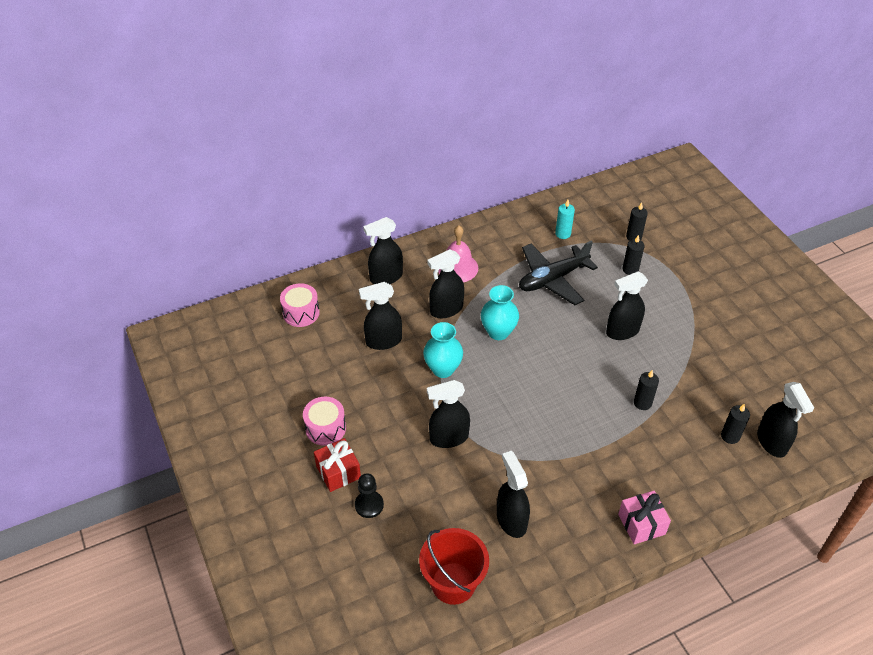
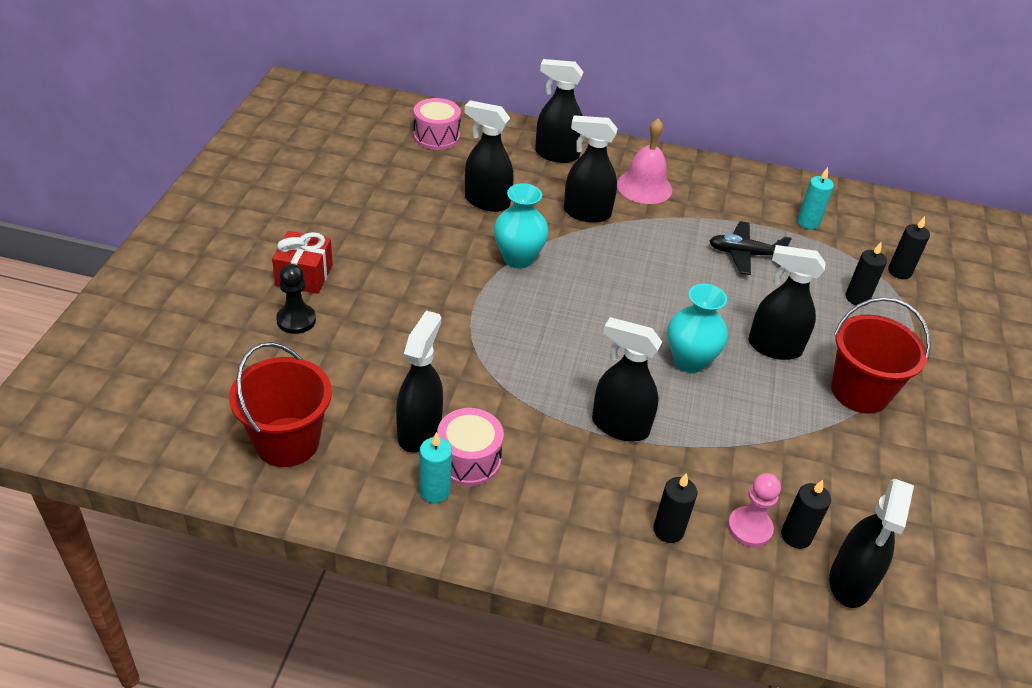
camera: 35 degrees right, 5 degrees down
pink drum [303,397,346,446] -> pink drum moved to [437,408,504,486]
black spray bottle [427,380,470,448] -> black spray bottle moved to [592,317,662,442]
turquoise vase [481,285,519,340] -> turquoise vase moved to [668,284,728,373]
black plane [519,240,598,305] -> black plane [709,221,792,275], size x0.63
pink gift [618,491,671,544] -> none
black candle [634,370,659,410] -> black candle moved to [653,473,697,543]
none -> turquoise candle [419,432,452,503]
none -> pink pawn [727,473,781,548]
none -> red bucket [831,297,931,414]

